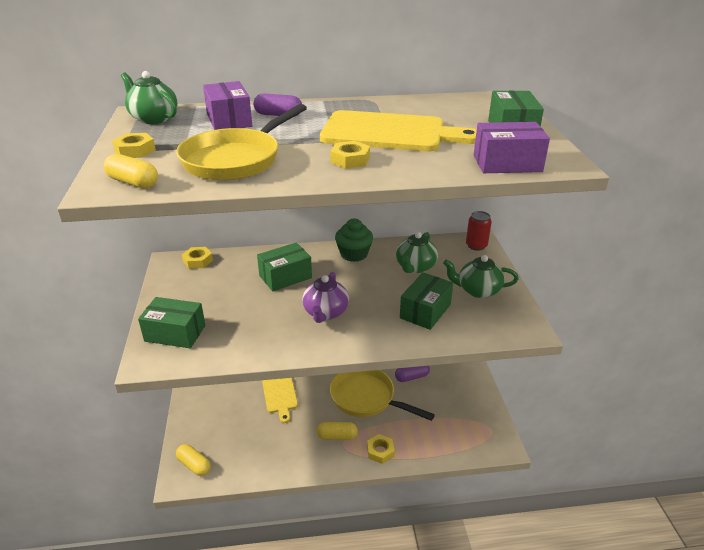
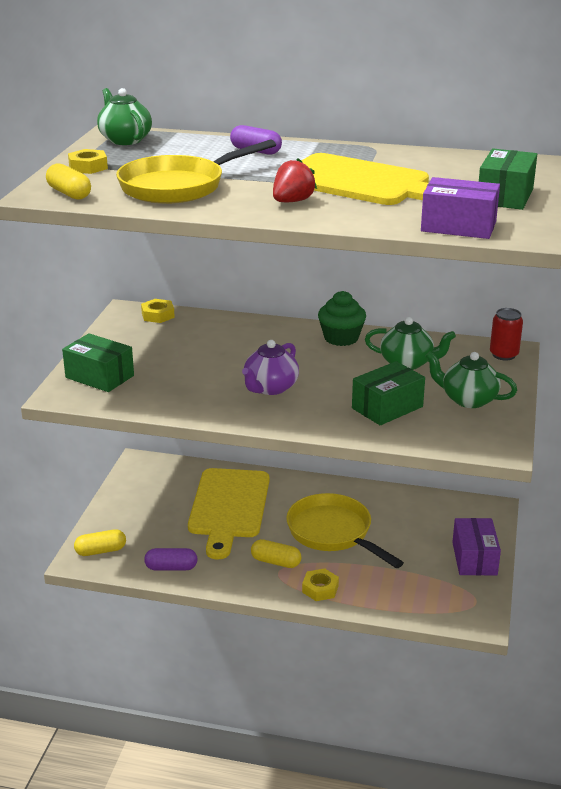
camera: 20 degrees right, 5 degrees down
yellow capsule [176,444,211,476] -> yellow capsule turned 75 degrees counterclockwise [74,529,126,556]
purple box [203,81,252,130] -> purple box moved to [452,518,501,576]
green box [257,242,312,291] -> none
yellow cutting board [262,378,298,423] -> yellow cutting board [188,468,270,560], size x1.80
yellow nut [330,141,370,169] -> red strawberry [273,158,317,202]
purple capsule [395,366,430,382] -> purple capsule moved to [144,548,198,570]
green teapot [396,232,438,273] -> green teapot turned 120 degrees counterclockwise [365,317,456,370]

